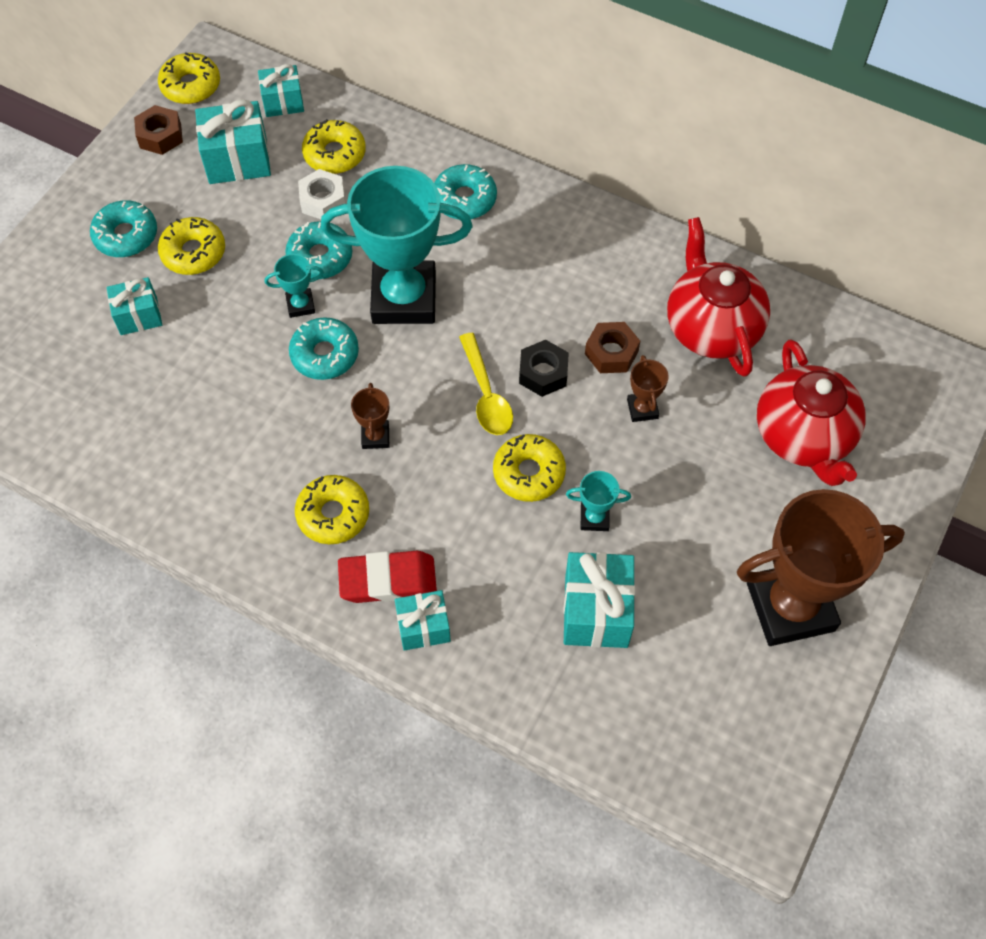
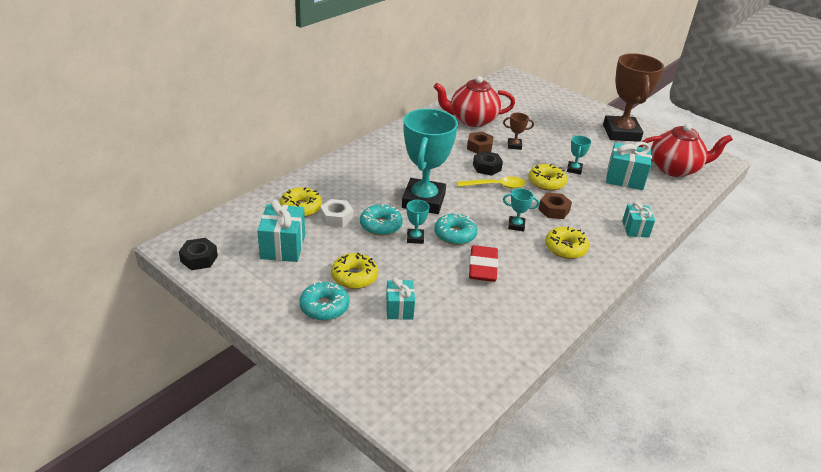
camera: 80 degrees left, 25 degrees down
brown nut [134,105,183,155] -> brown nut moved to [538,193,572,219]
yellow donut [158,53,220,104] -> black nut [179,238,218,270]
turquoise gift [258,64,304,117] -> none
red eraser [338,551,437,603] -> red eraser moved to [469,245,498,282]
brown trophy [351,383,389,449] -> turquoise trophy [503,188,539,231]
turquoise donut [434,164,497,219] -> none
red teapot [757,339,866,486] -> red teapot moved to [638,123,733,177]

